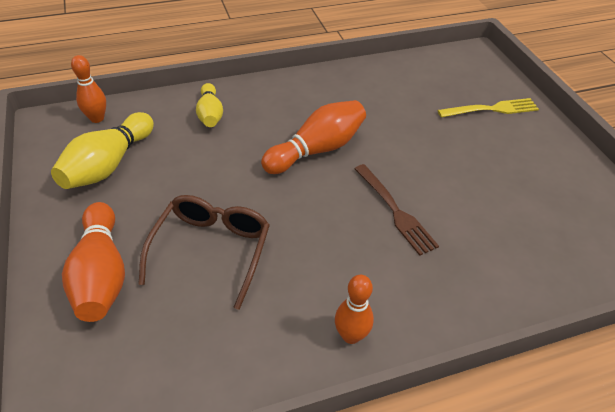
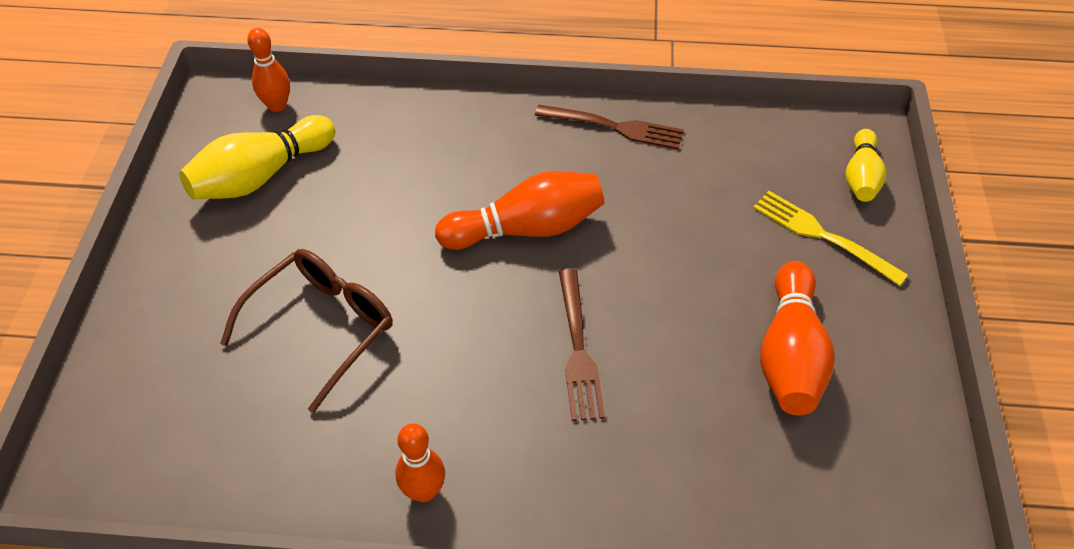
camera: 25 degrees right, 5 degrees up
orange bowling pin [62,202,125,322] -> orange bowling pin moved to [760,261,835,415]
yellow bowling pin [196,83,223,127] -> yellow bowling pin moved to [845,129,886,202]
yellow fork [437,98,539,118] -> yellow fork turned 150 degrees counterclockwise [753,191,908,286]
none -> brown fork [535,104,684,150]

